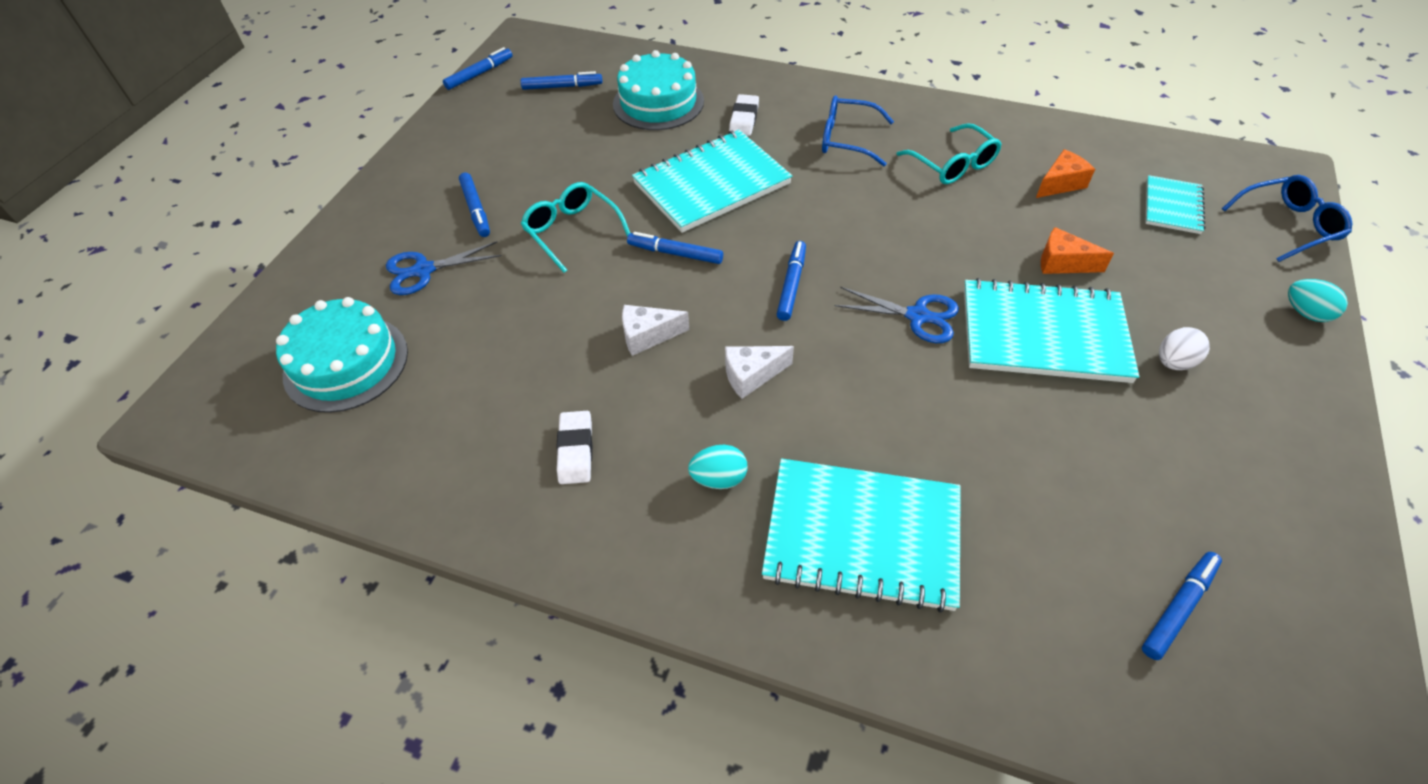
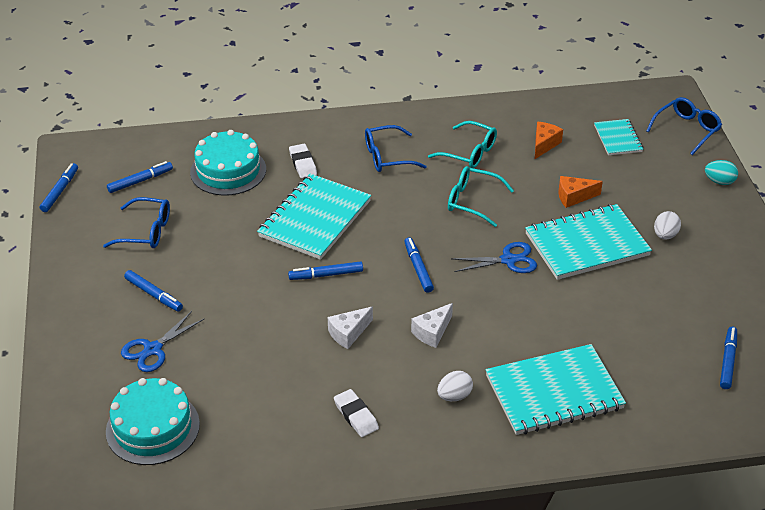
camera: 30 degrees left, 10 degrees down
turquoise glasses [521,182,630,273] -> turquoise glasses moved to [448,166,514,227]
turquoise egg [688,445,748,489] -> white egg [437,371,473,401]
none -> blue glasses [103,197,170,248]

